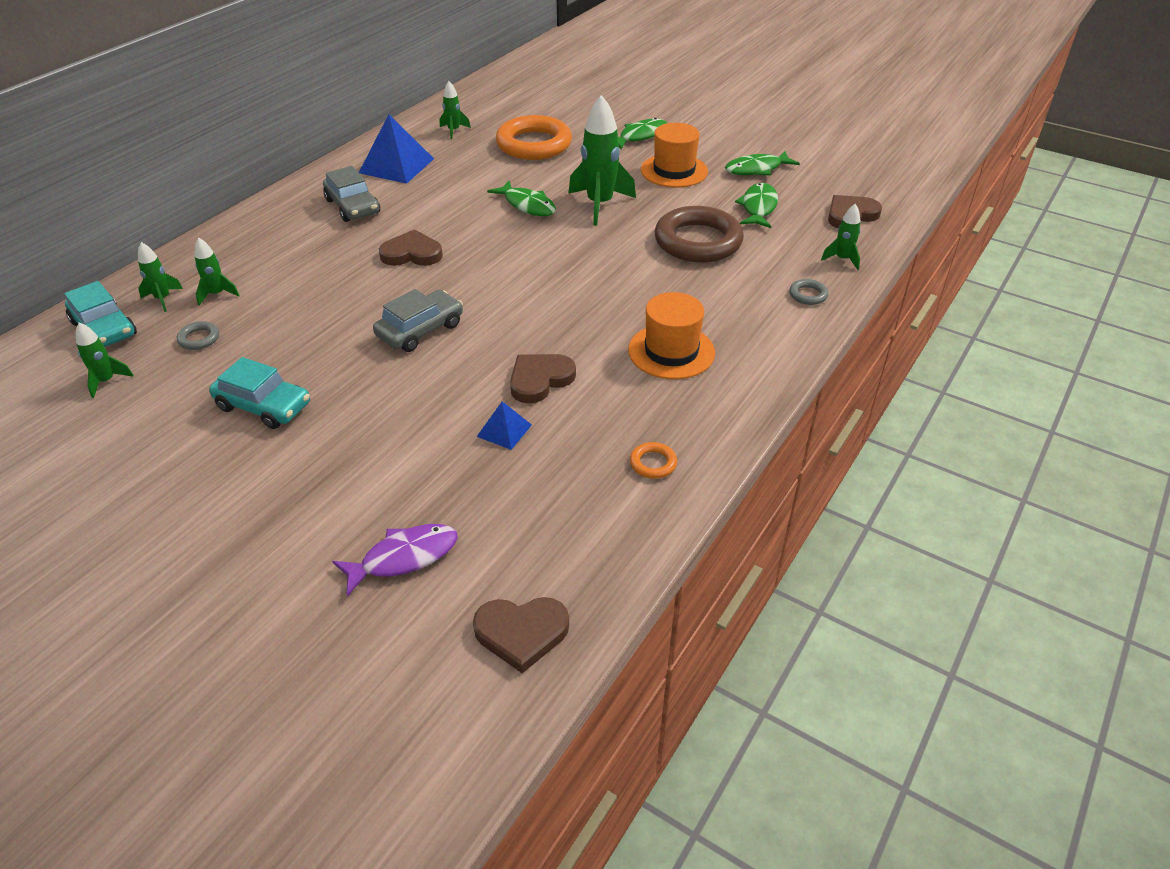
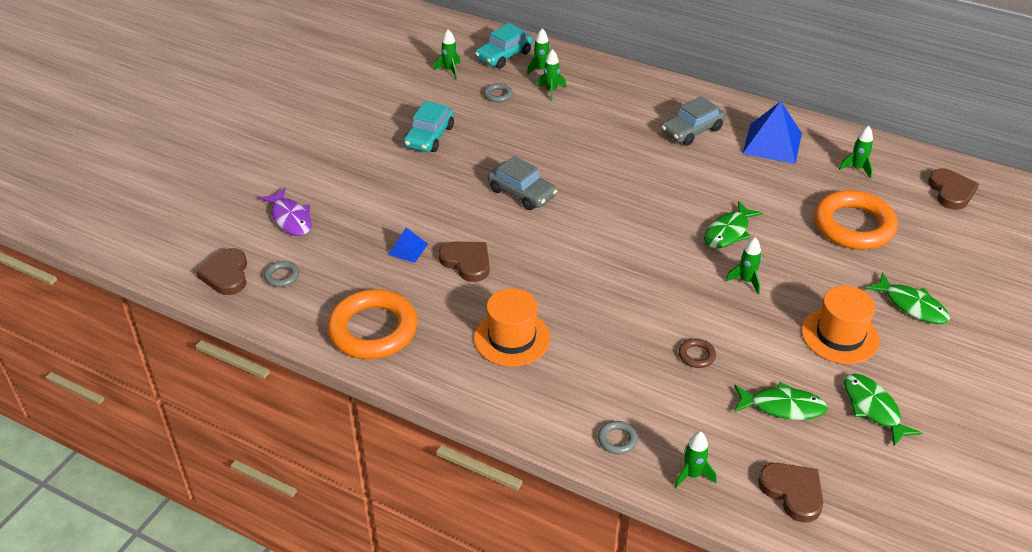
camera: 85 degrees right, 0 degrees up
brown heart [379,229,443,266] -> brown heart moved to [928,168,979,210]
green rocket [568,95,636,225] -> green rocket [726,237,762,294], size x0.51
orange ring [630,442,677,479] -> orange ring [327,289,418,359], size x2.46
brown ring [655,206,744,263] -> brown ring [679,339,716,368], size x0.41
none -> grey ring [264,261,299,287]

